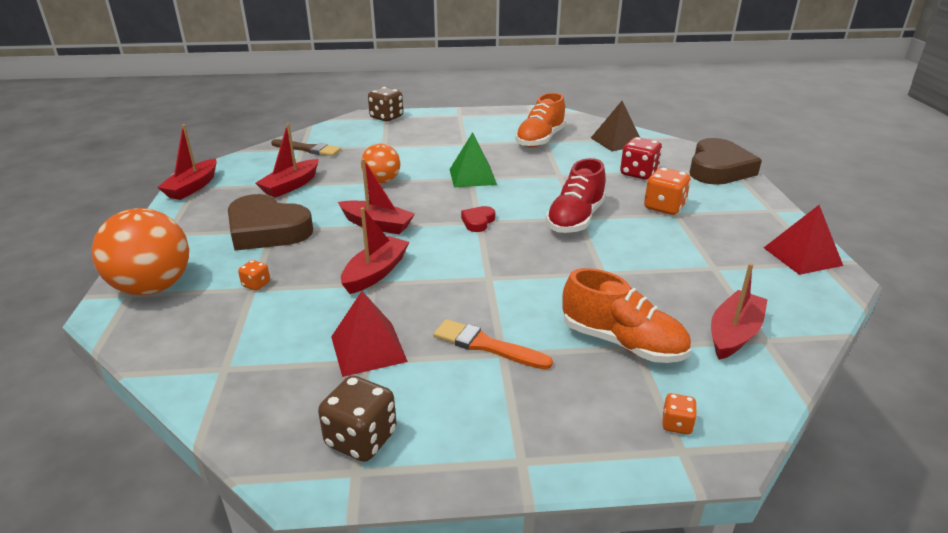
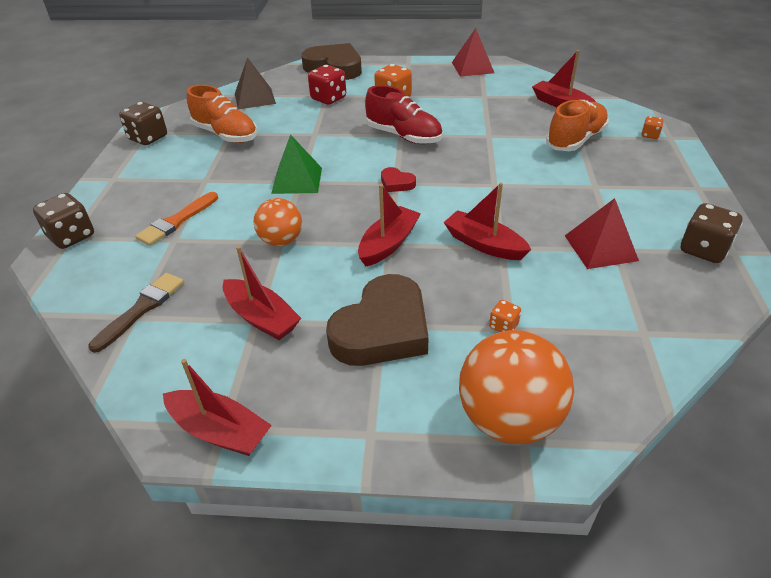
camera: 80 degrees left, 10 degrees up
orange brush [433,319,553,369] -> orange brush moved to [135,192,218,246]
none -> brown dice [119,102,167,145]

